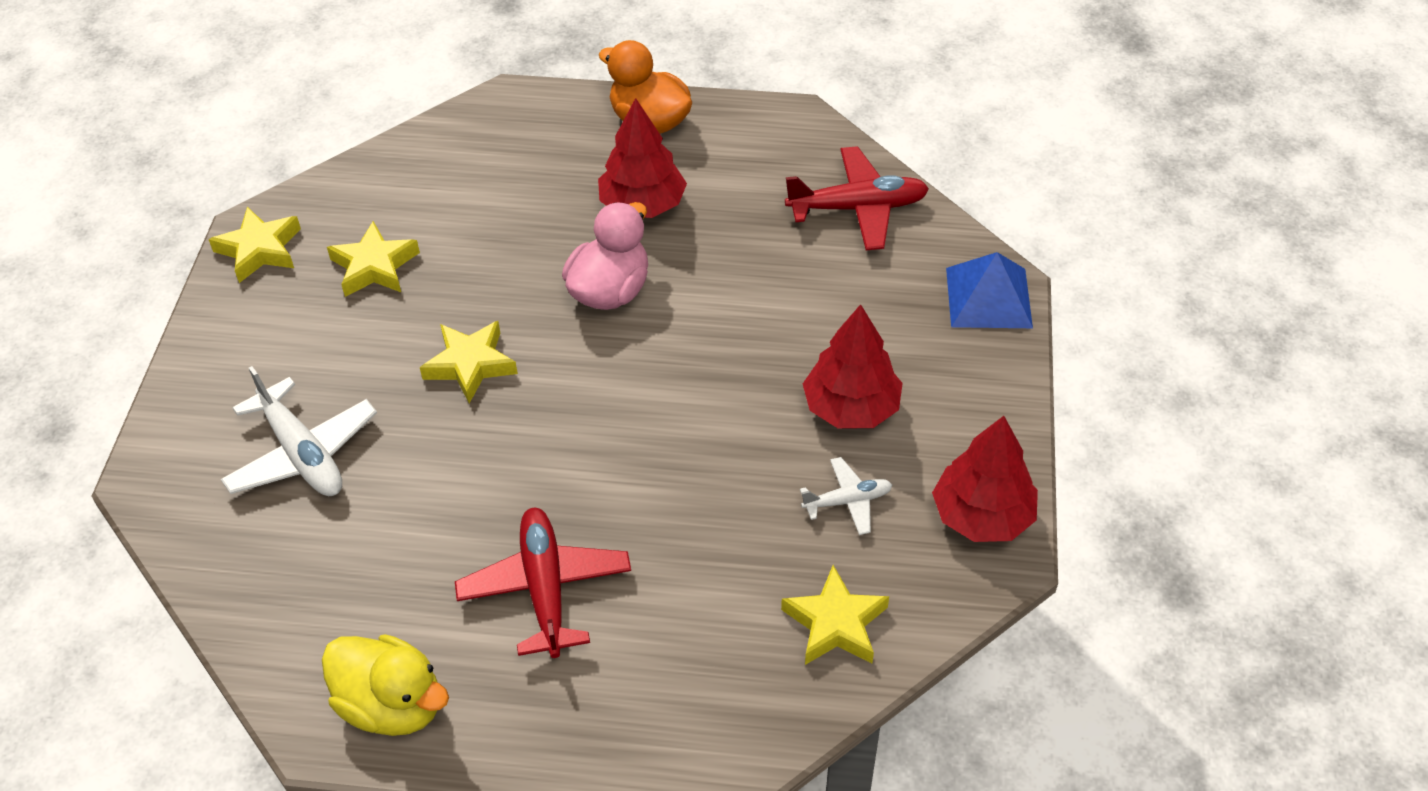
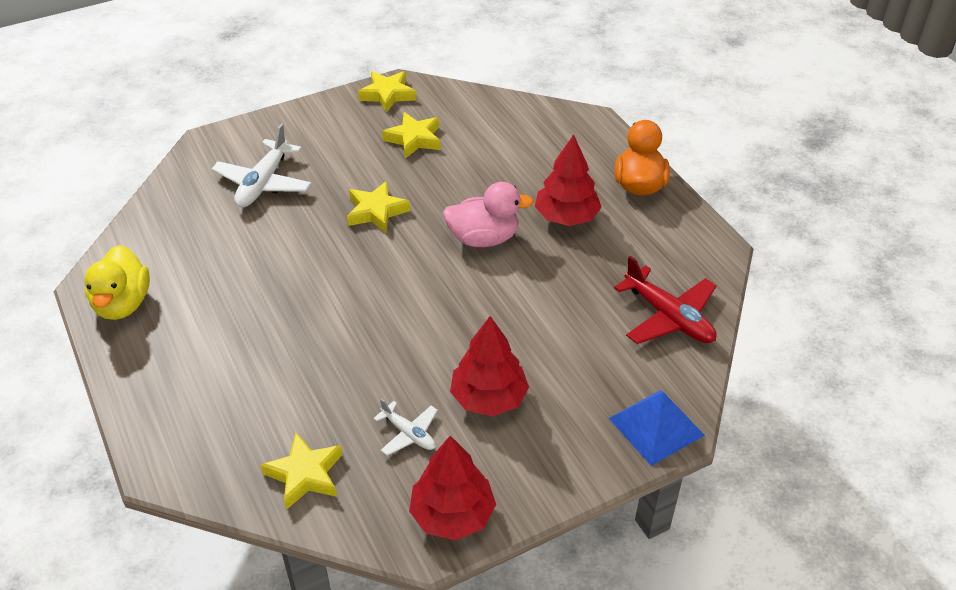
camera: 55 degrees right, 5 degrees down
red plane [455,508,631,658] -> none

